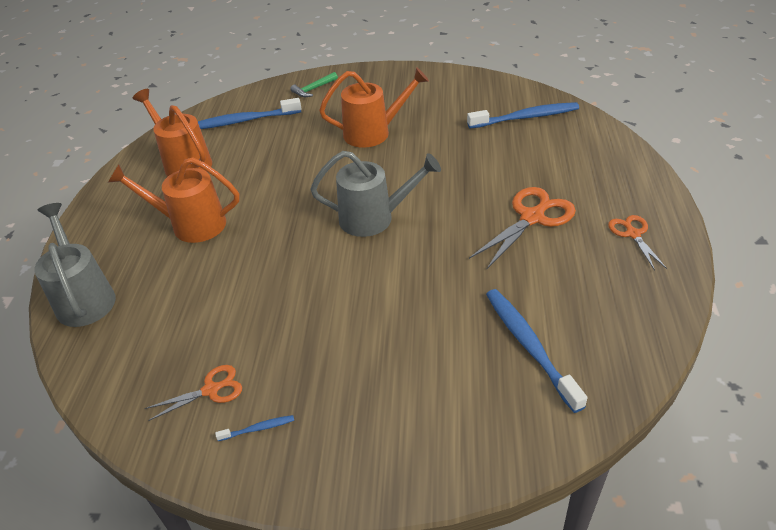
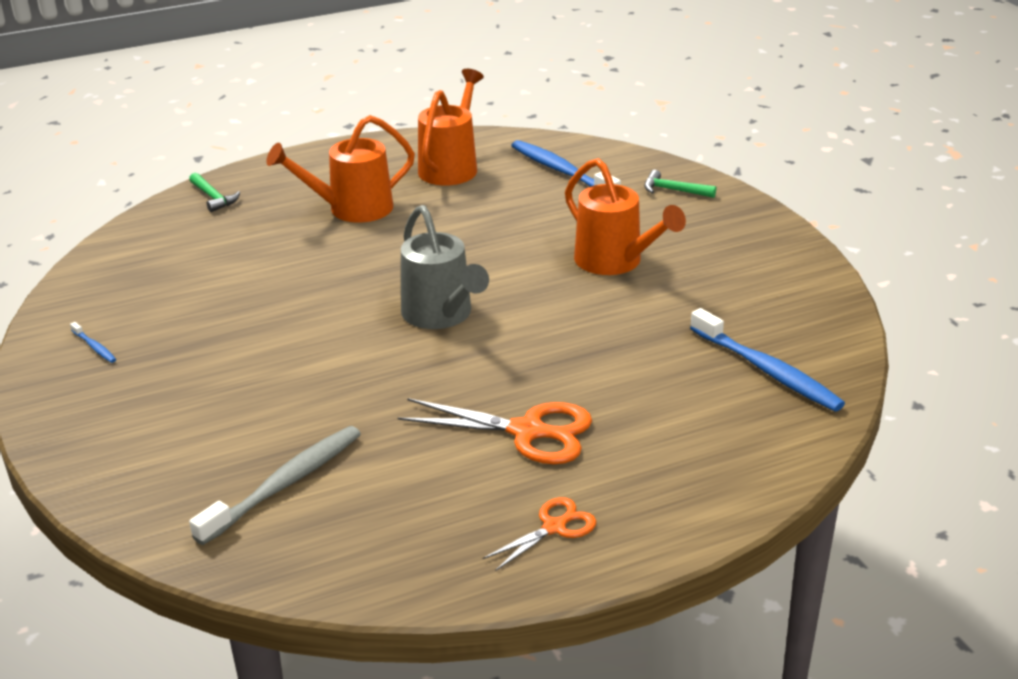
camera: 60 degrees right, 10 degrees down
grey watering can [34,203,116,327] -> green hammer [189,173,240,212]
orange watering can [108,157,240,243] -> orange watering can turned 90 degrees counterclockwise [266,115,415,223]
orange scissors [145,365,242,421] -> none
blue toothbrush [486,289,587,413] -> grey toothbrush [189,426,361,545]

